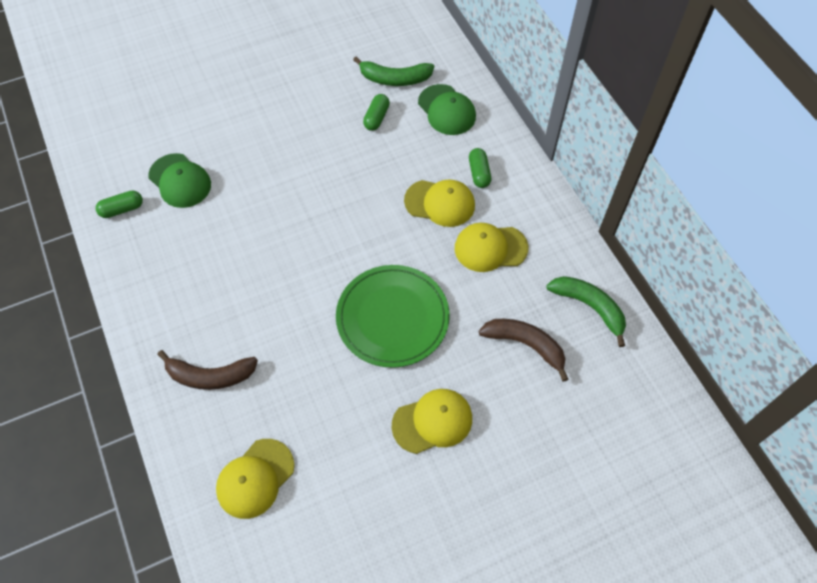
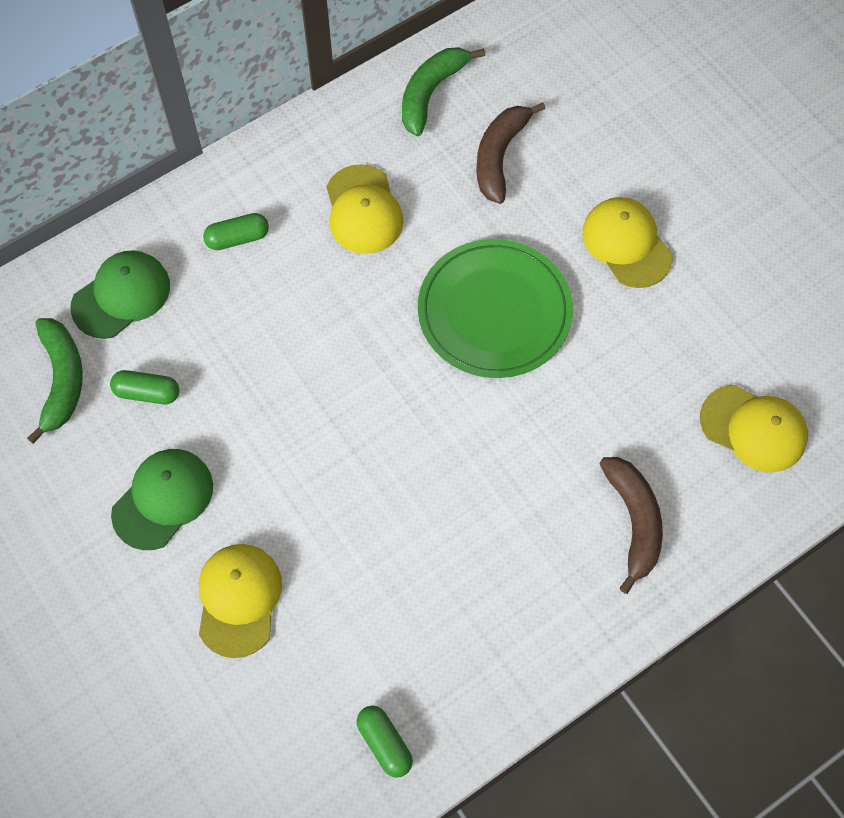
camera: 100 degrees left, 5 degrees up
green cap [148,153,211,208] -> green cap moved to [111,449,213,550]
yellow cap [404,179,475,227] -> yellow cap moved to [199,544,282,658]

